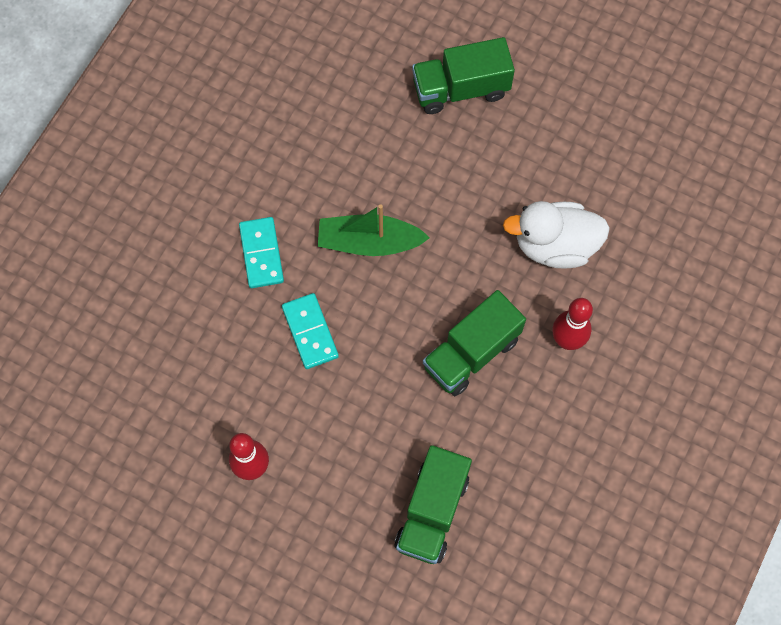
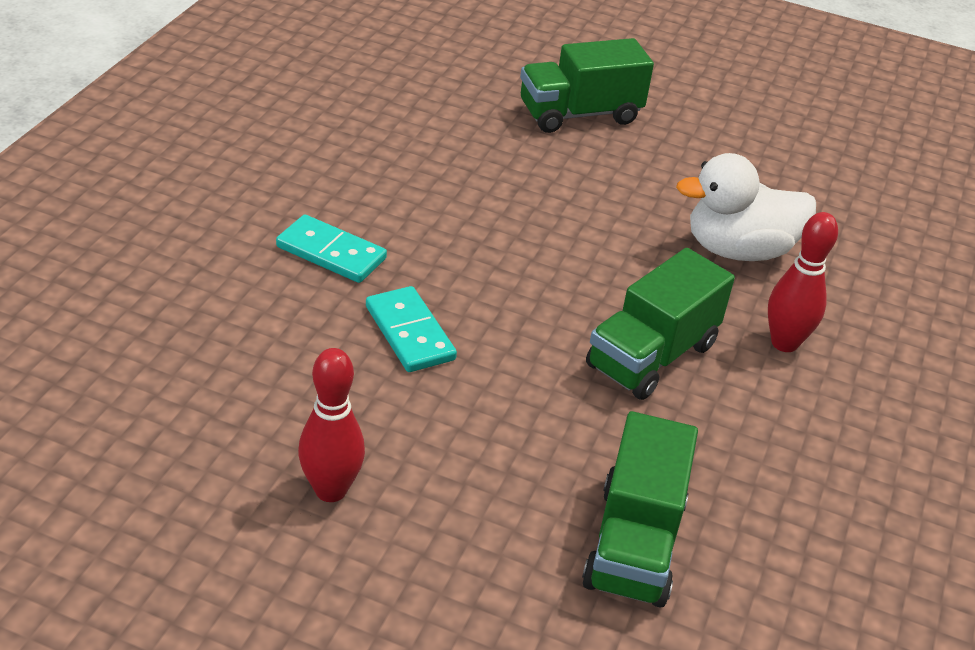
camera: 10 degrees left, 30 degrees down
turquoise domino [239,217,284,288] -> turquoise domino turned 45 degrees counterclockwise [276,214,387,283]
green boat [318,204,430,256] -> none

